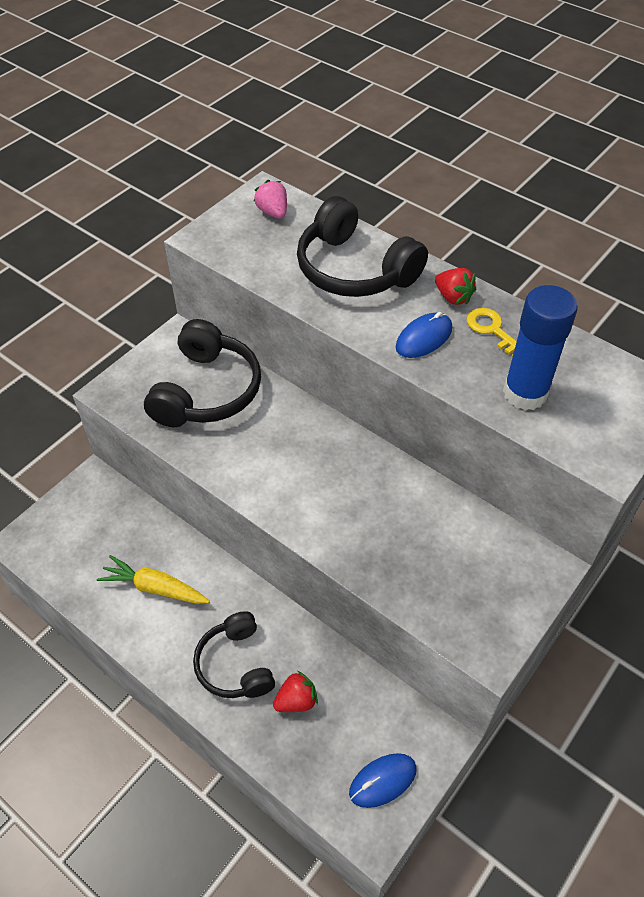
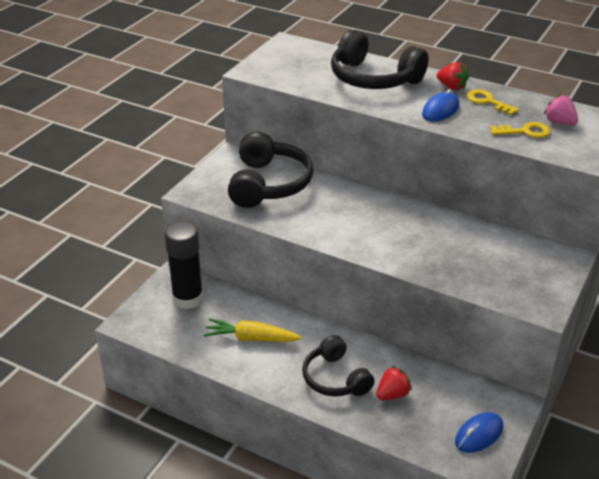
camera: 10 degrees left, 15 degrees down
pink strawberry [254,180,287,219] -> pink strawberry moved to [544,94,578,125]
blue glue stick [503,285,578,410] -> yellow key [491,122,551,138]
none -> black glue stick [164,221,204,309]

